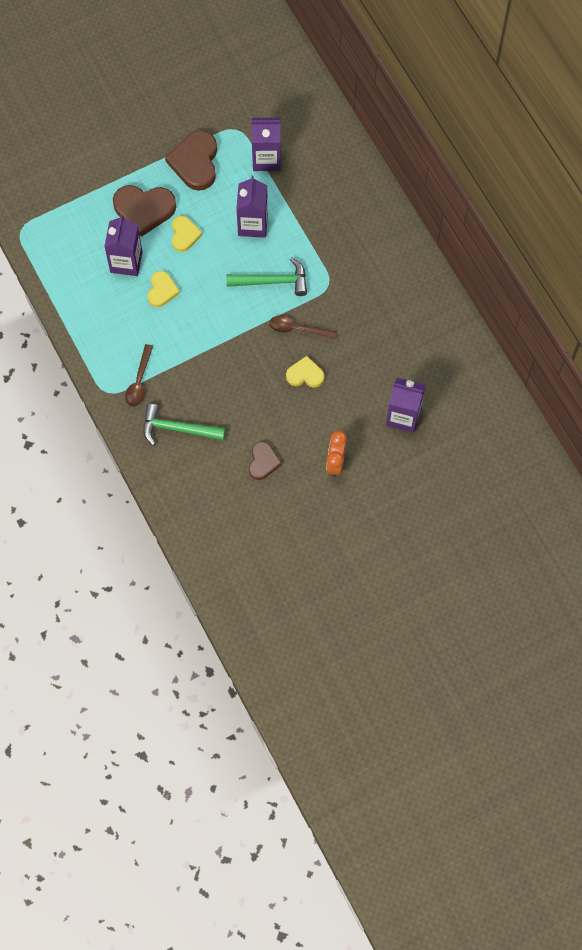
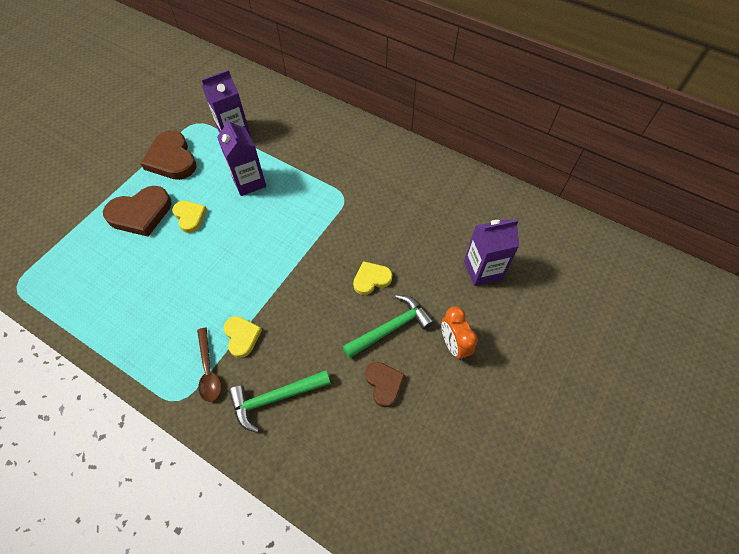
camera: 30 degrees left, 10 degrees down
purple carton [104,214,142,276] -> none
yellow heart [147,271,180,307] -> yellow heart moved to [224,316,262,358]
green hammer [226,257,307,296] -> green hammer moved to [342,295,434,358]
brown spoon [269,315,337,339] -> none

